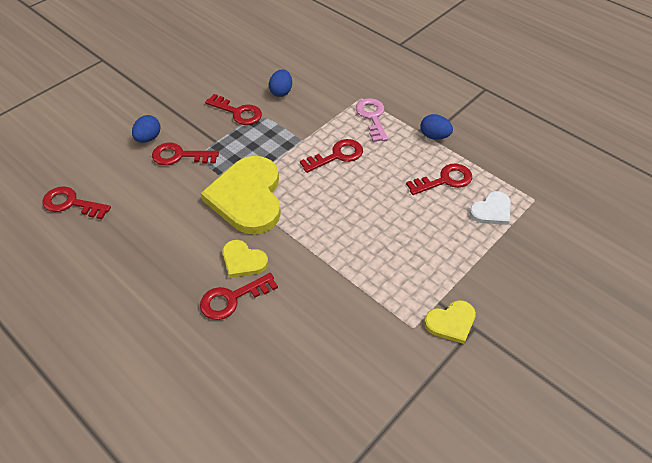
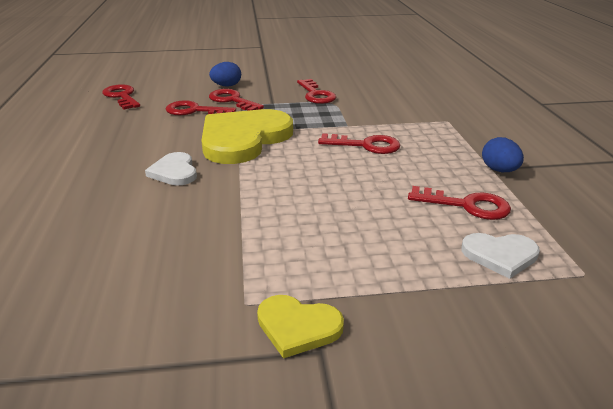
camera: 40 degrees right, 20 degrees down
red key [200,273,278,320] -> red key moved to [166,100,236,115]
yellow heart [222,240,268,278] -> white heart [145,152,197,185]
blue egg [269,69,292,97] -> none
pink key [356,98,388,142] -> none

